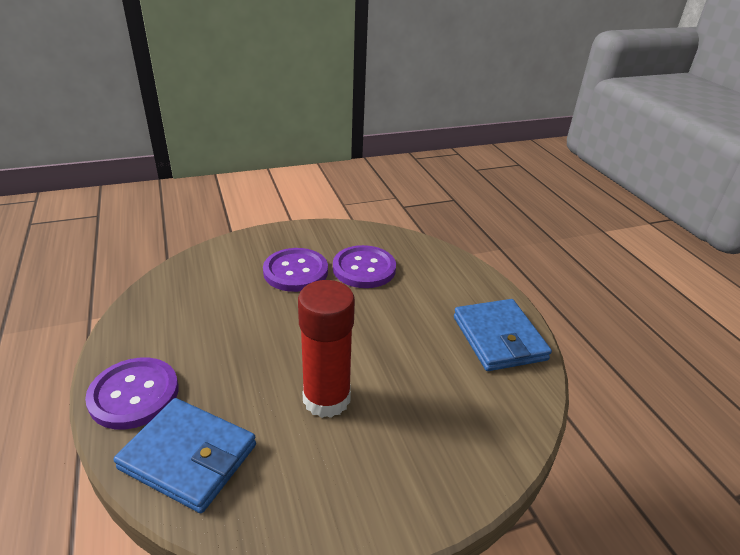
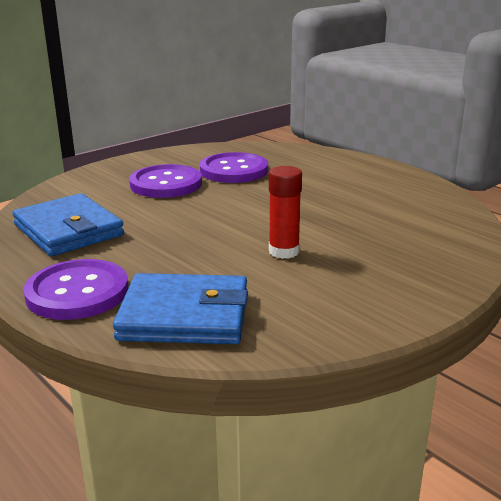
camera: 20 degrees left, 10 degrees down
red glue stick [298,280,355,418] -> red glue stick [269,166,302,259], size x0.60
blue wallet [454,299,552,371] -> blue wallet moved to [12,193,124,256]

